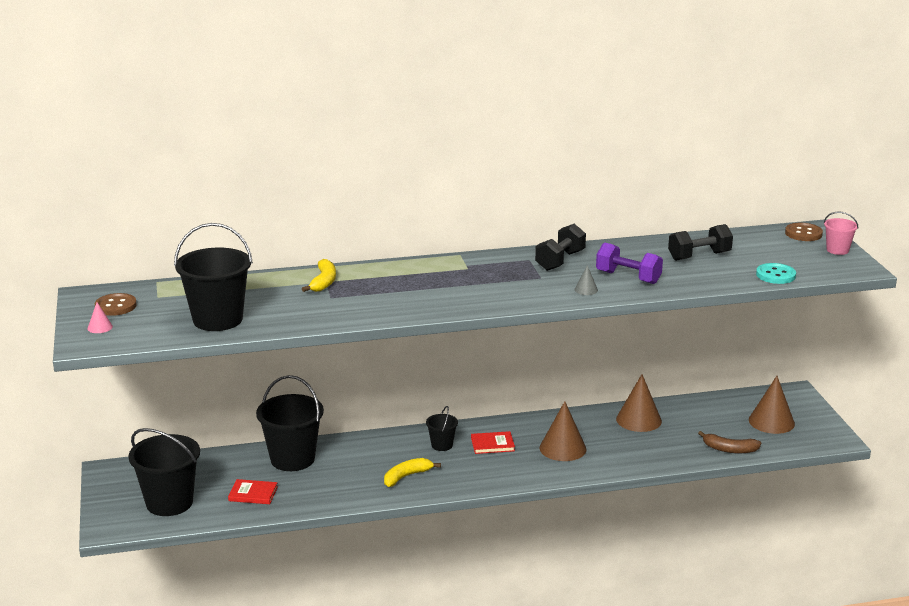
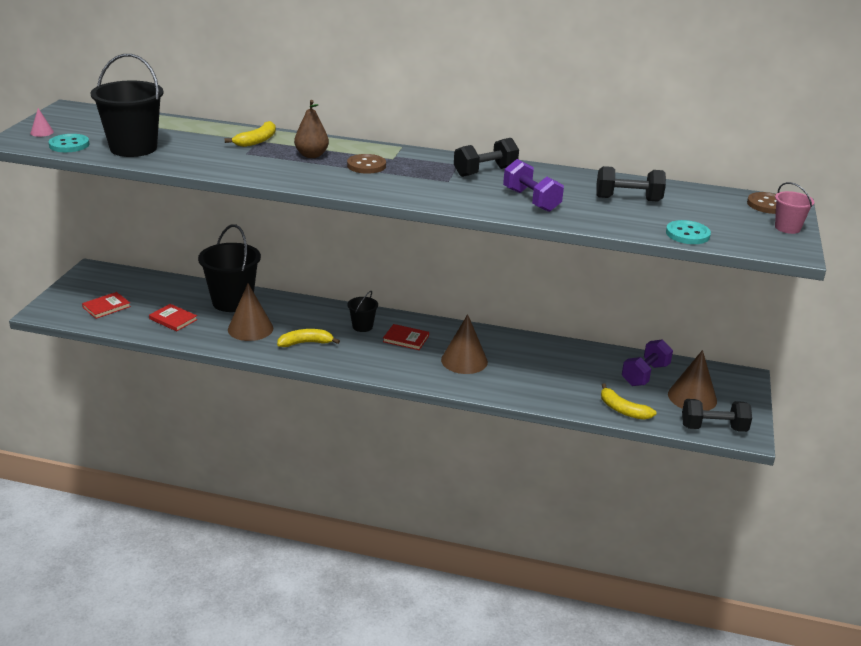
camera: 25 degrees right, 5 degrees up
brown button [95,293,137,316] -> brown button moved to [347,154,386,174]
black bucket [128,428,200,516] -> red book [82,292,131,319]
grey cone [574,265,598,295] -> none
brown cone [616,374,662,432] -> brown cone moved to [228,284,273,341]
brown banana [698,431,761,453] -> yellow banana [601,384,657,420]
none -> turquoise button [48,134,89,152]
none -> brown pear [294,100,329,158]
none -> purple dumbbell [622,339,673,386]
none -> black dumbbell [682,399,752,432]

